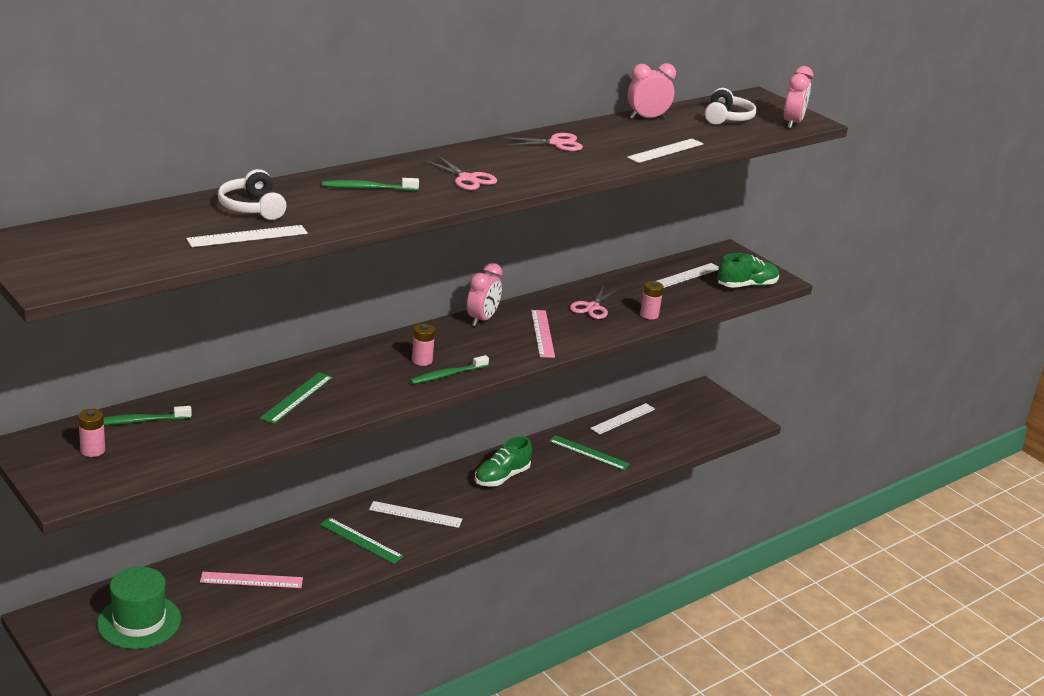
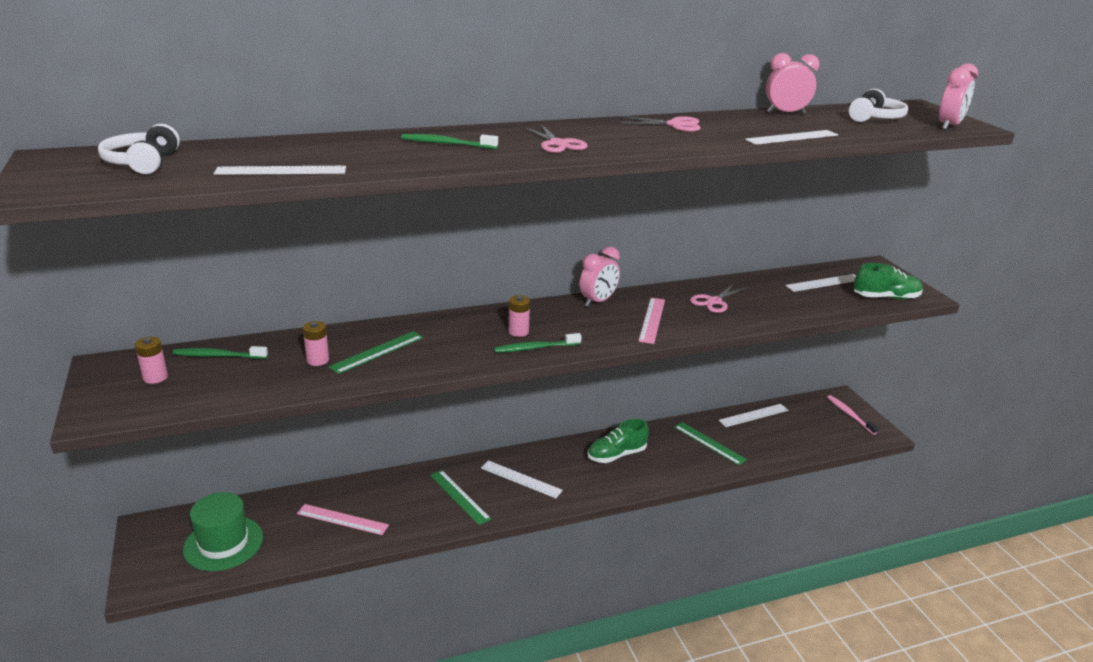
camera: 20 degrees right, 0 degrees up
white headphones [218,169,287,220] -> white headphones moved to [98,124,180,174]
pink battery [640,281,664,320] -> pink battery moved to [303,321,329,366]
none -> pink toothbrush [827,395,878,435]

